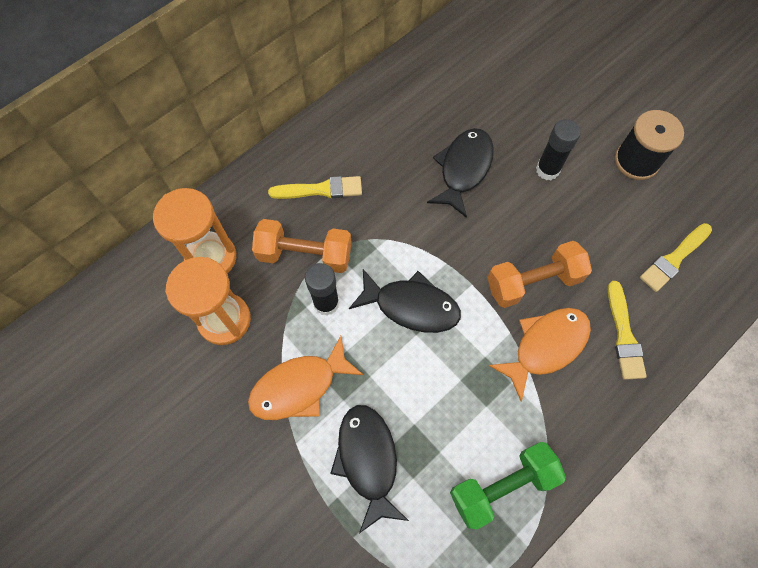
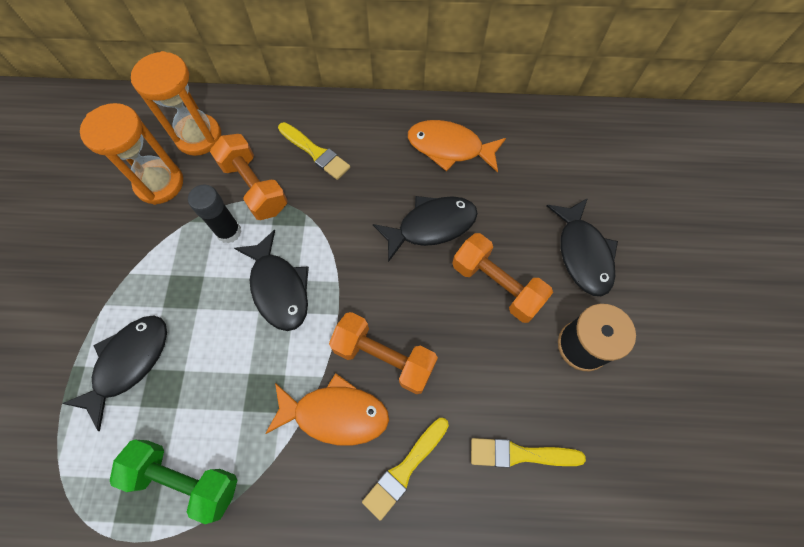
camera: 45 degrees right, 0 degrees up
orange fish [248,336,363,420] -> orange fish moved to [408,120,506,172]
black glue stick [536,119,581,180] -> orange dumbbell [452,233,553,323]
none -> black fish [547,198,618,296]

